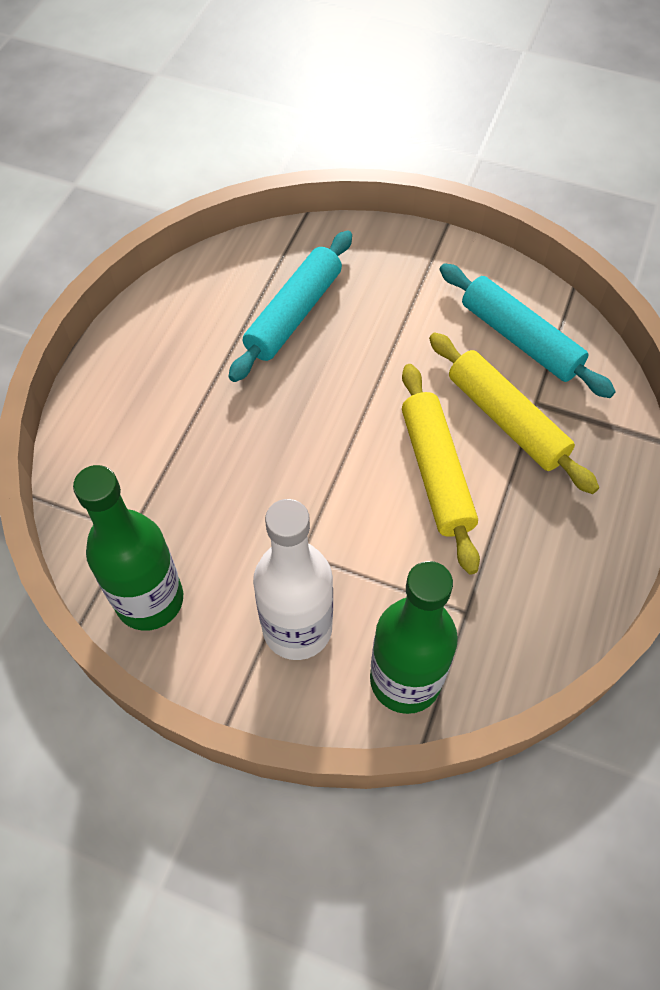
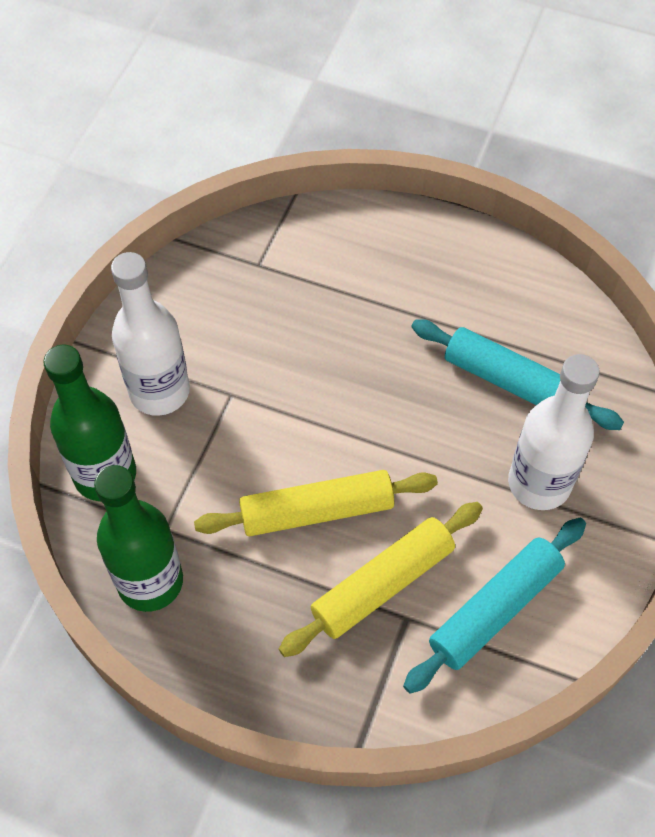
camera: 90 degrees right, 0 degrees up
green bottle [73,465,183,631] -> green bottle moved to [94,465,183,612]
none -> white bottle [508,354,600,510]

